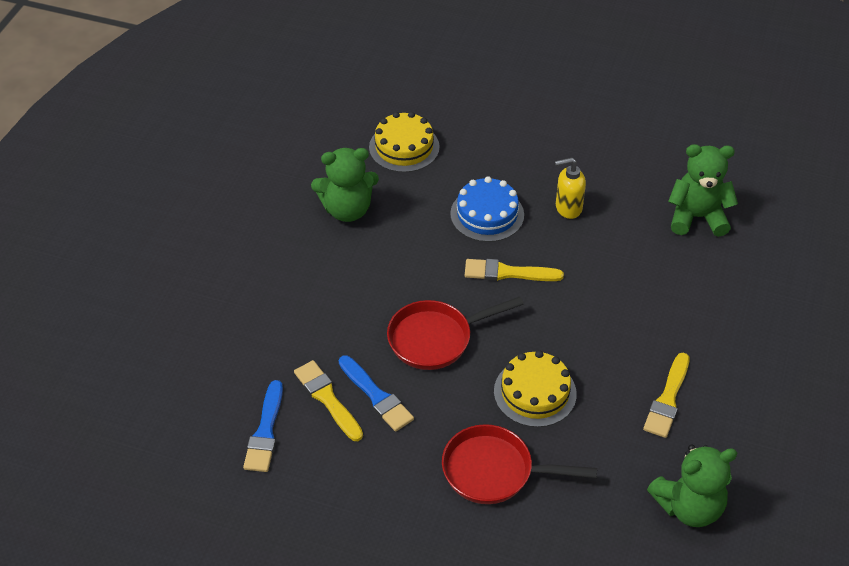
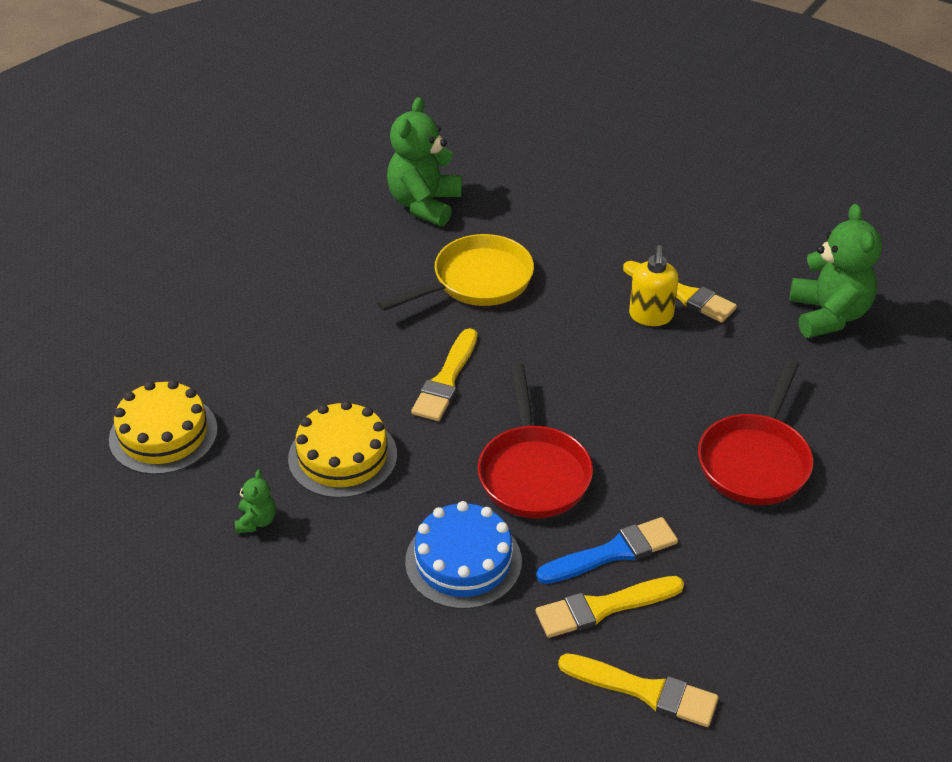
camera: 75 degrees left, 5 degrees down
blue brush [243,380,283,472] -> yellow brush [558,653,718,727]
green teddy bear [311,148,379,222] -> green teddy bear [235,470,276,534], size x0.46
blue cake [450,176,524,242] -> blue cake moved to [405,501,522,609]
yellow cake [494,350,577,427] -> yellow cake moved to [288,401,397,498]
yellow soap dispenser [555,157,586,219] -> yellow soap dispenser moved to [629,245,679,326]
none -> yellow pan [378,234,534,311]

